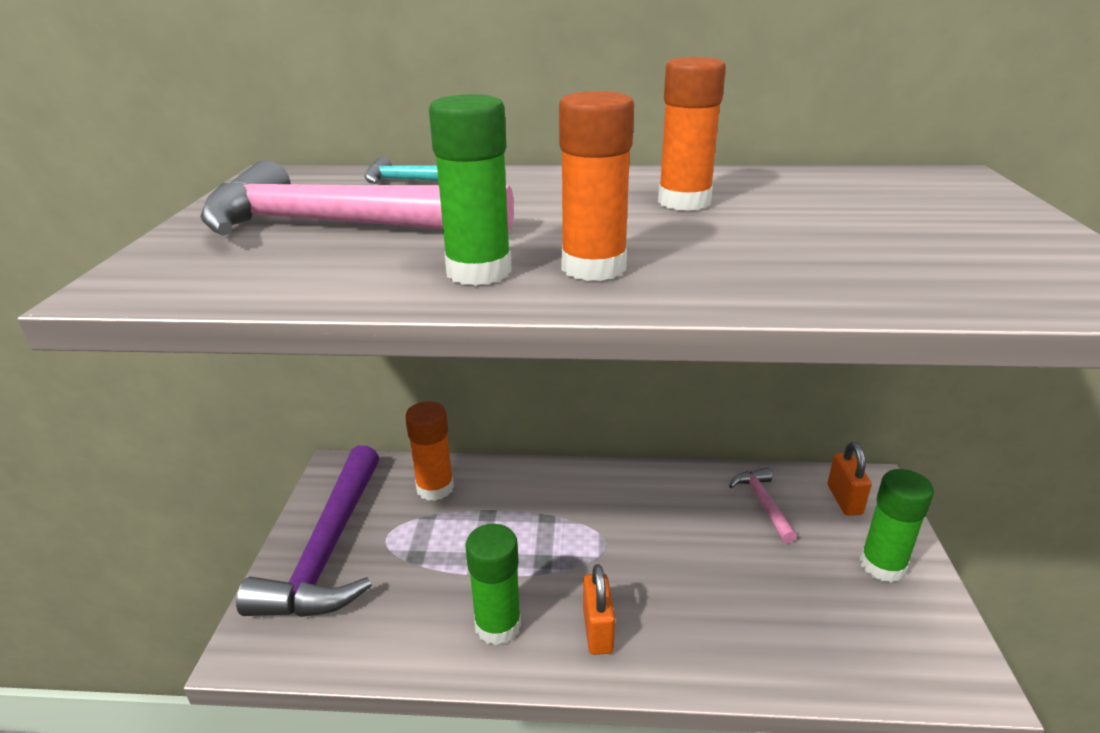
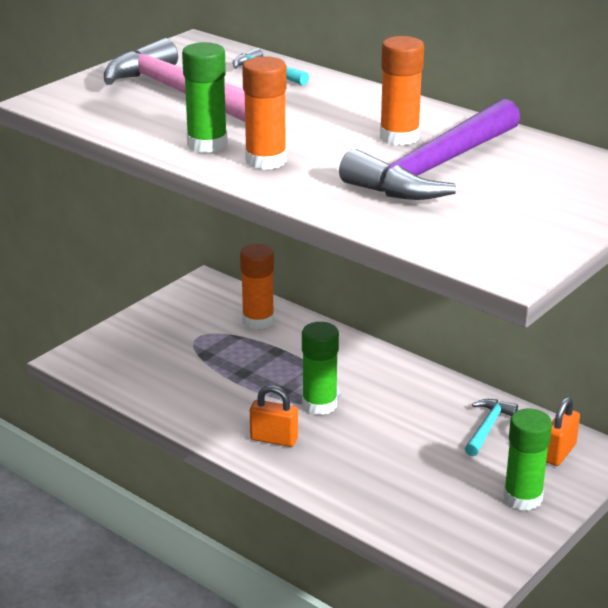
camera: 35 degrees right, 0 degrees up
purple hammer [236,445,379,617] -> purple hammer moved to [339,99,520,200]
green glue stick [466,524,522,645] -> green glue stick moved to [302,322,339,415]
orange padlock [583,564,615,655] -> orange padlock turned 75 degrees clockwise [250,385,298,447]
pink hammer [729,468,797,543] -> turquoise hammer [465,399,518,456]

